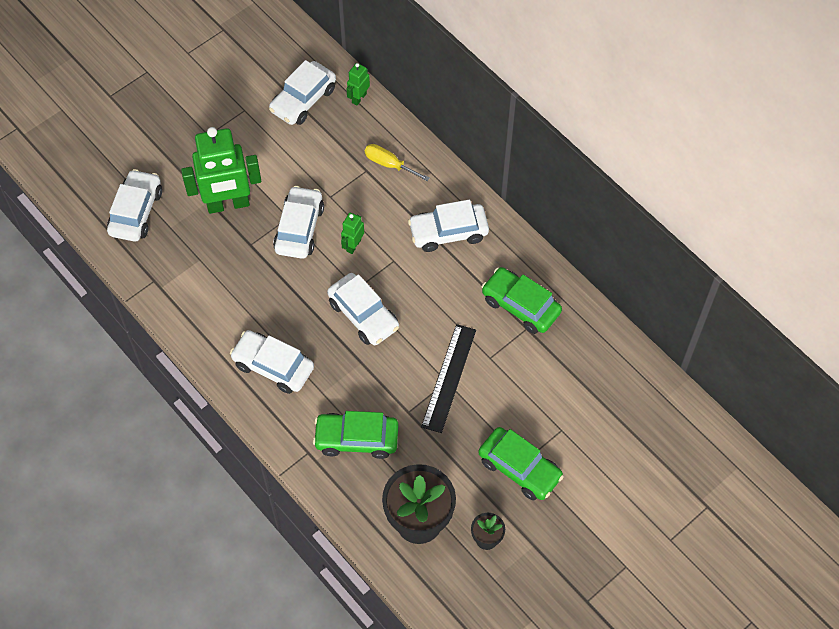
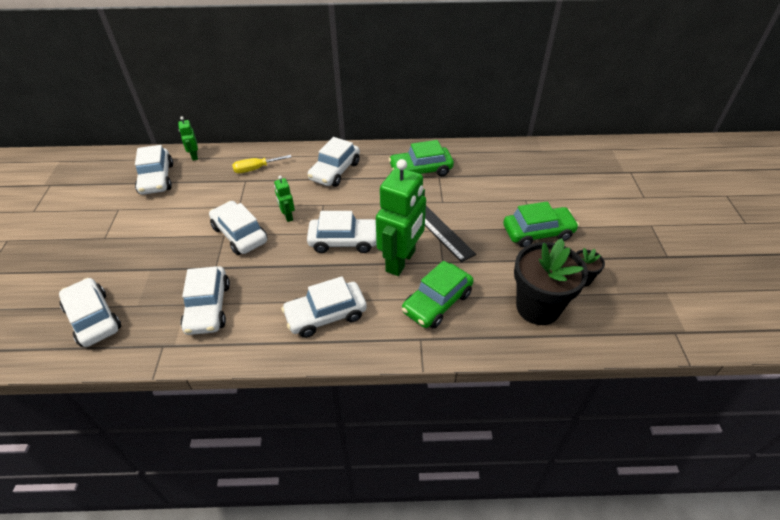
camera: 50 degrees left, 15 degrees down
green robot [181,127,261,214] -> green robot moved to [376,159,426,276]
none -> white car [180,266,230,335]

